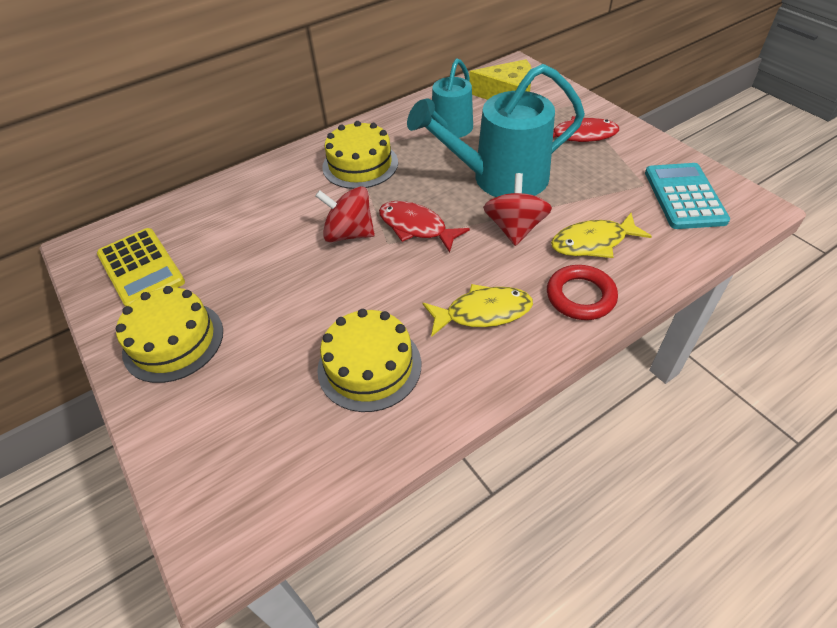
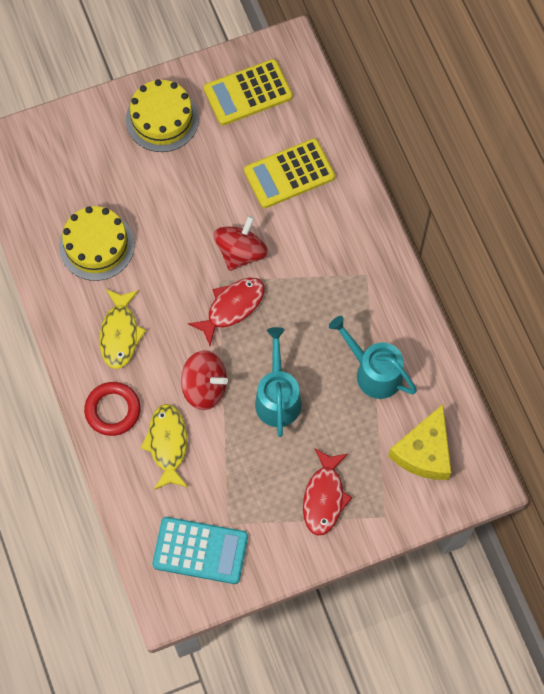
camera: 100 degrees right, 20 degrees up
yellow cake [322,121,398,189] -> none
turquoise watering can [407,64,585,197] -> turquoise watering can [255,327,301,437], size x0.63
none -> yellow calculator [244,138,335,208]

